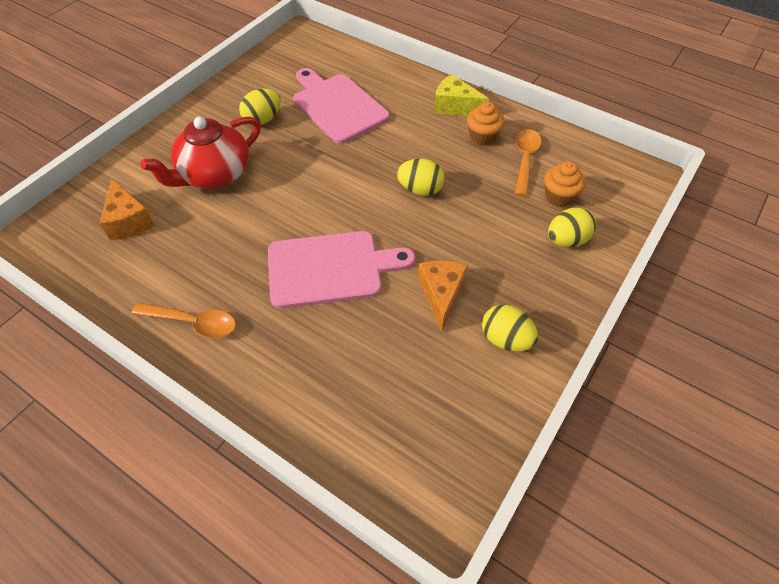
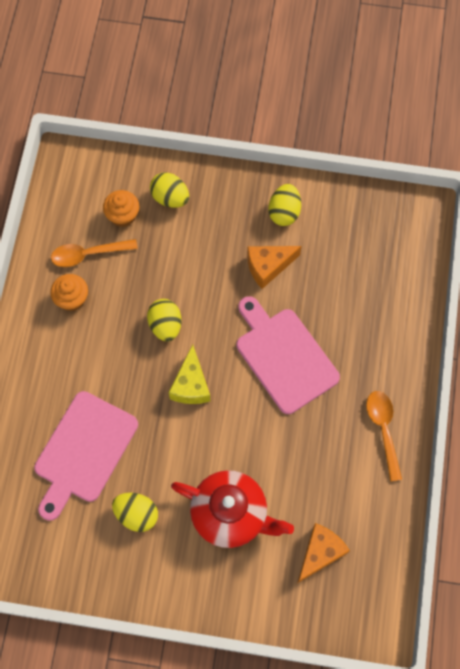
camera: 115 degrees left, 15 degrees up
yellow cheese [434,74,489,116] -> yellow cheese moved to [169,344,210,404]

